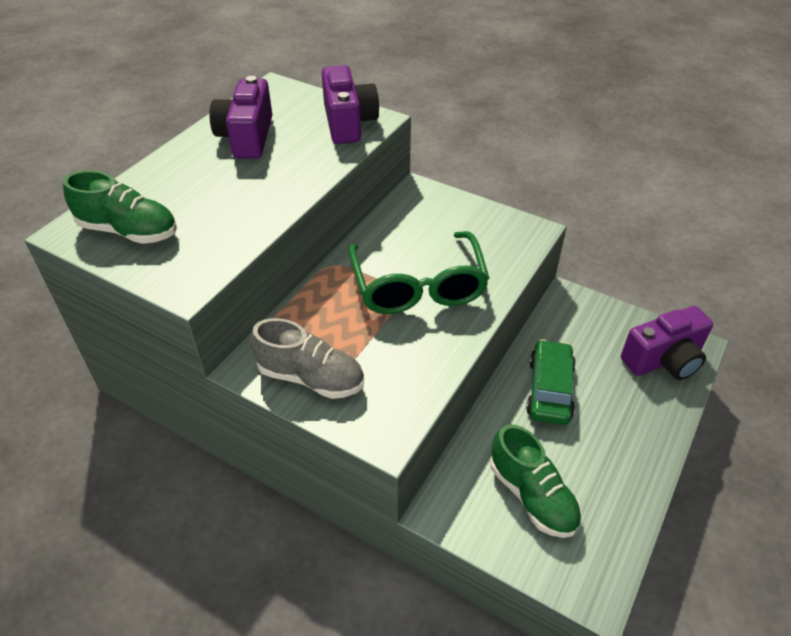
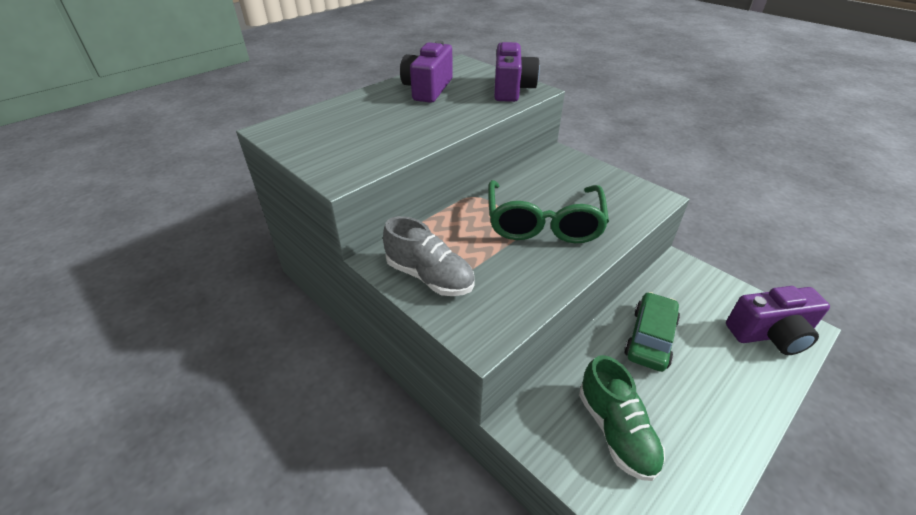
camera: 15 degrees right, 5 degrees down
green shoe [63,170,177,244] -> none

